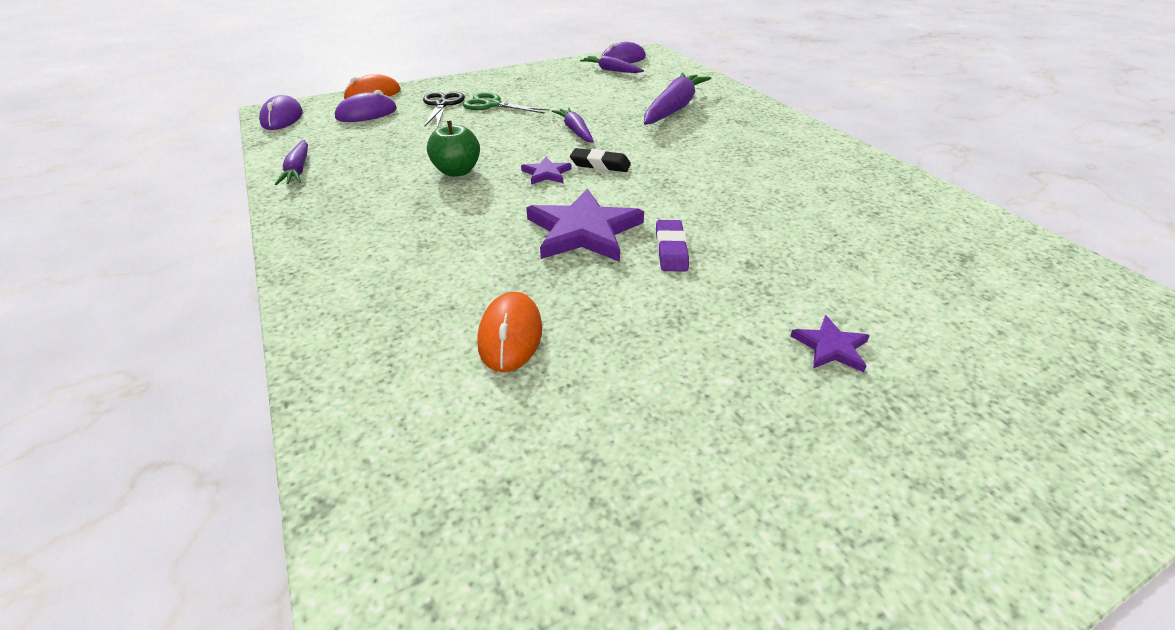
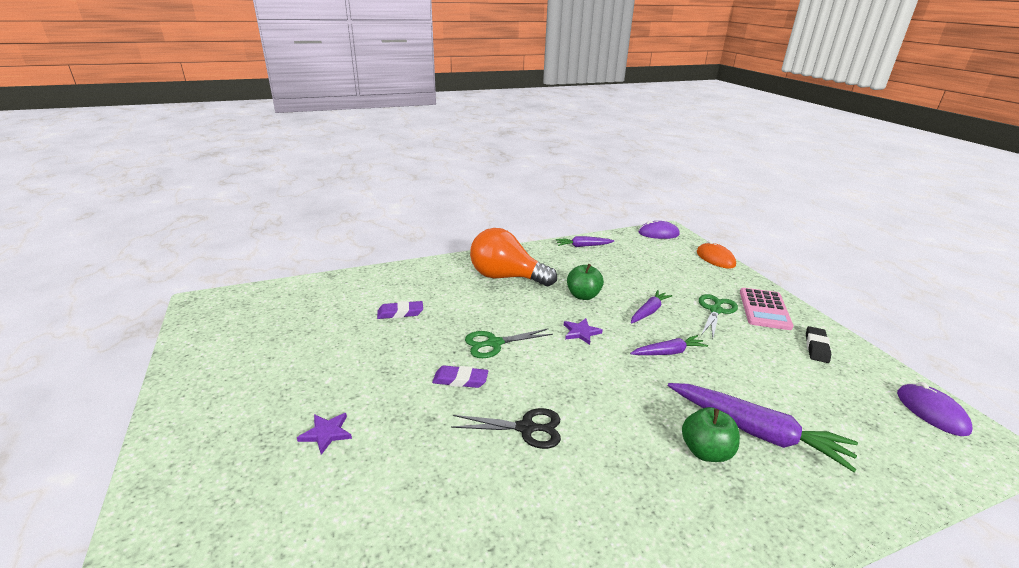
camera: 95 degrees right, 10 degrees down
purple mouse [335,90,397,122] -> none
black scissors [423,92,465,127] -> black scissors moved to [451,408,561,449]
orange mouse [477,292,542,372] -> purple eraser [377,301,423,319]
purple star [526,188,644,262] -> green scissors [465,328,553,358]
black eraser [570,148,631,172] -> black eraser moved to [806,326,831,363]
purple carrot [580,55,644,73] -> purple carrot moved to [631,290,672,324]
none -> orange light bulb [470,228,557,286]
none -> green apple [682,407,740,462]
none -> pink calculator [740,288,793,330]

